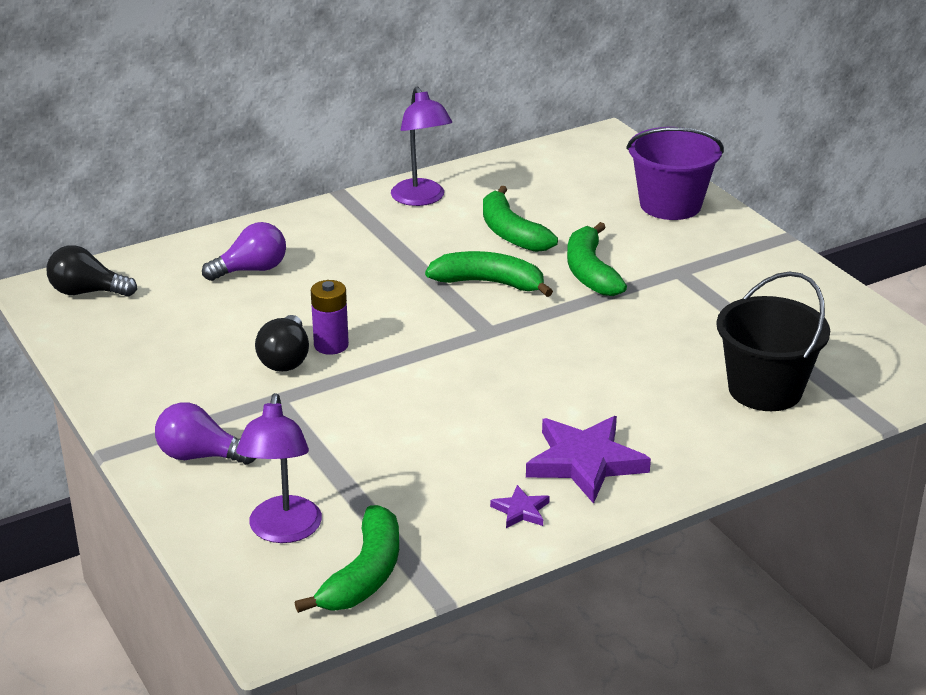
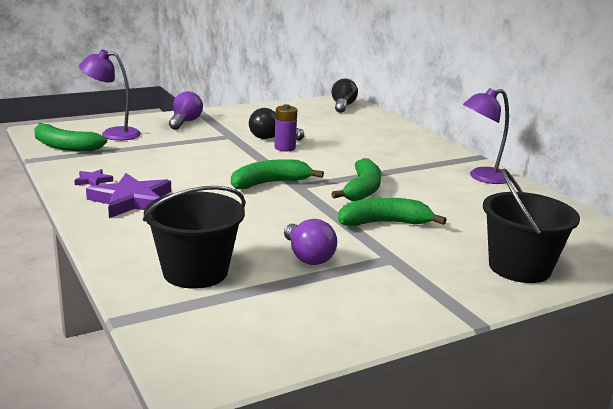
camera: 90 degrees right, 10 degrees down
purple light bulb [202,222,286,281] -> purple light bulb moved to [284,219,337,265]
green banana [483,186,558,252] -> green banana moved to [231,159,324,189]
purple bucket [626,127,724,220] -> black bucket [483,169,580,283]

